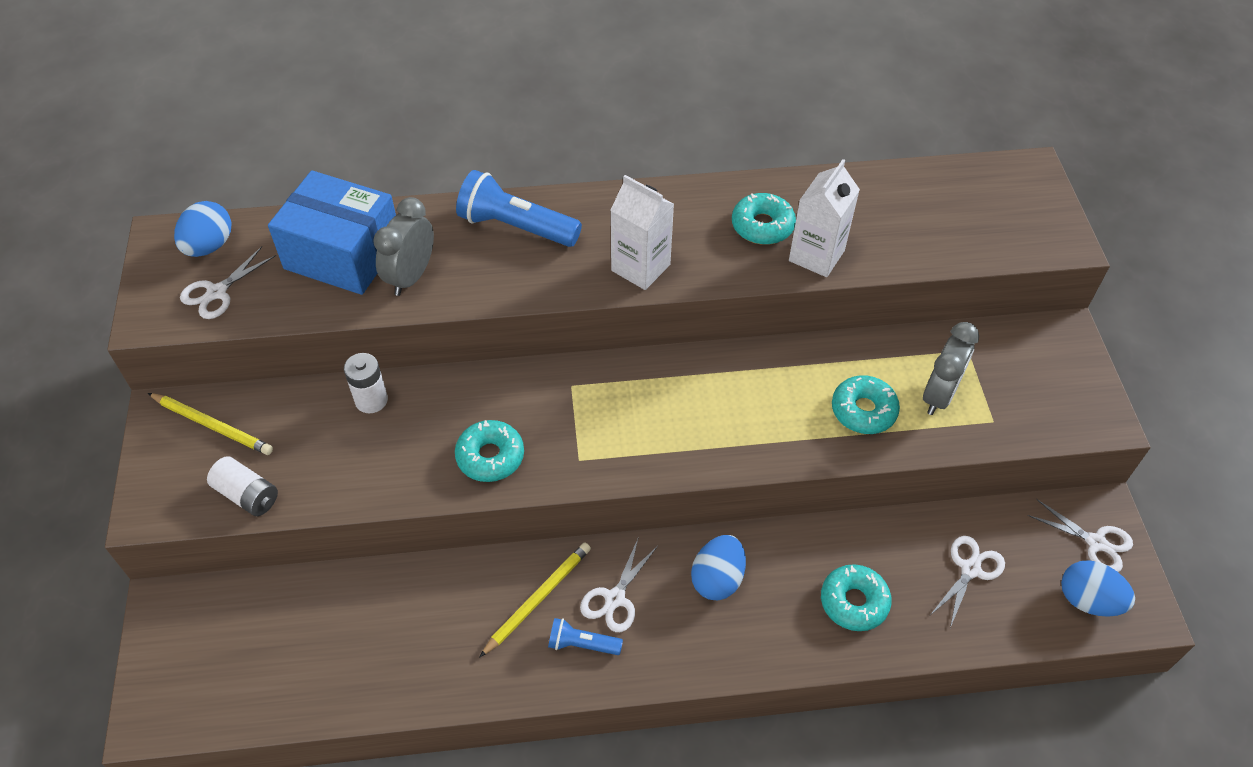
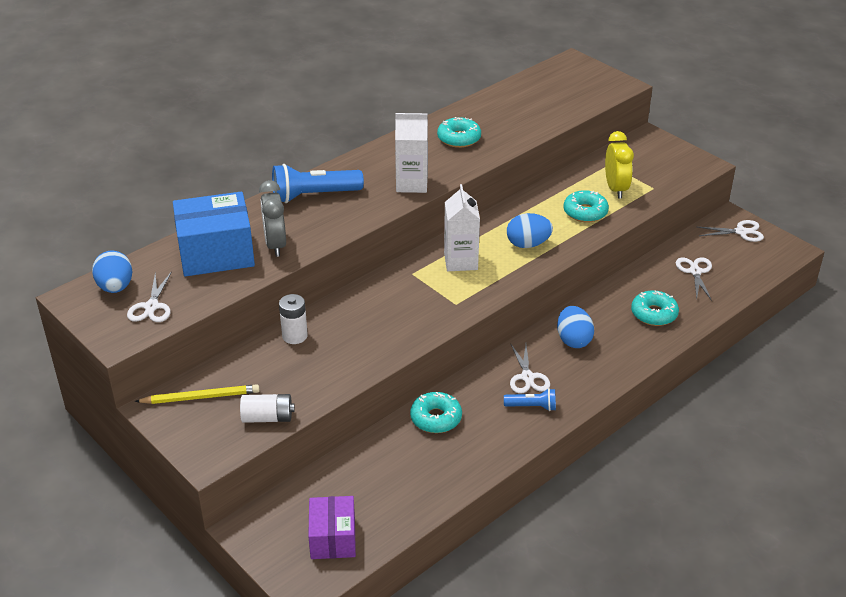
camera: 35 degrees left, 15 degrees down
turquoise donut [455,420,524,482] -> turquoise donut moved to [410,392,462,433]
yellow pencil [480,542,591,657] -> none
blue flashlight [548,618,623,655] -> blue flashlight turned 150 degrees counterclockwise [504,388,556,411]
white carton [789,159,860,277] -> white carton moved to [444,184,480,271]
grey clock [923,322,979,415] -> yellow clock [605,131,634,199]
blue egg [1061,560,1135,617] -> blue egg moved to [507,213,553,248]
none -> purple box [308,496,356,559]

